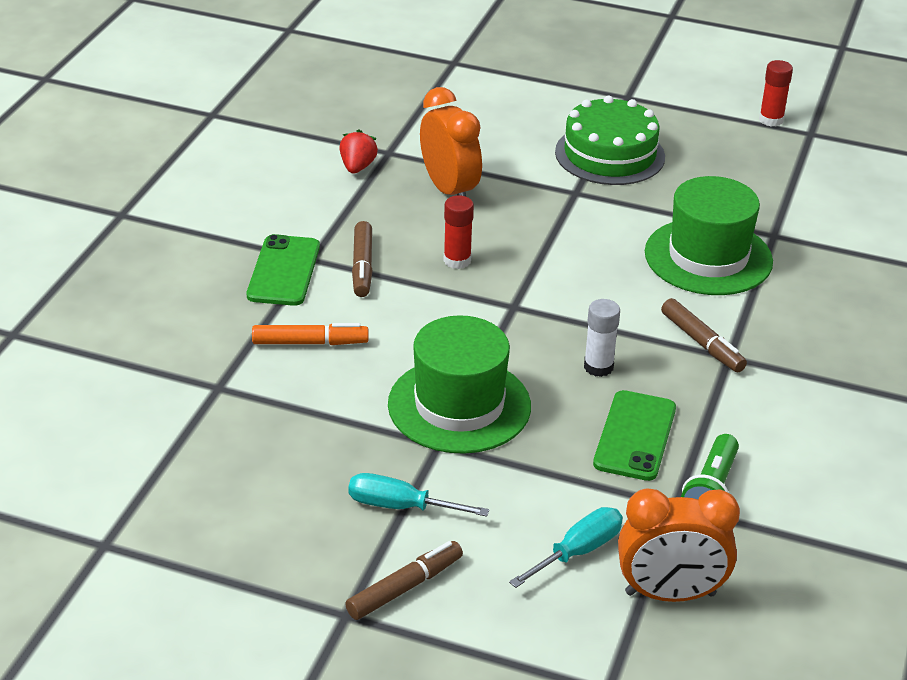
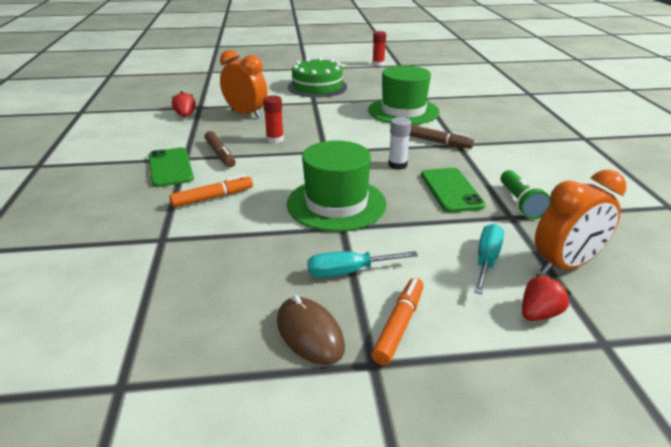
camera: 25 degrees left, 5 degrees down
brown marker [345,541,463,620] -> orange marker [371,278,424,365]
none -> brown mouse [277,295,345,365]
none -> red strawberry [522,274,571,321]

